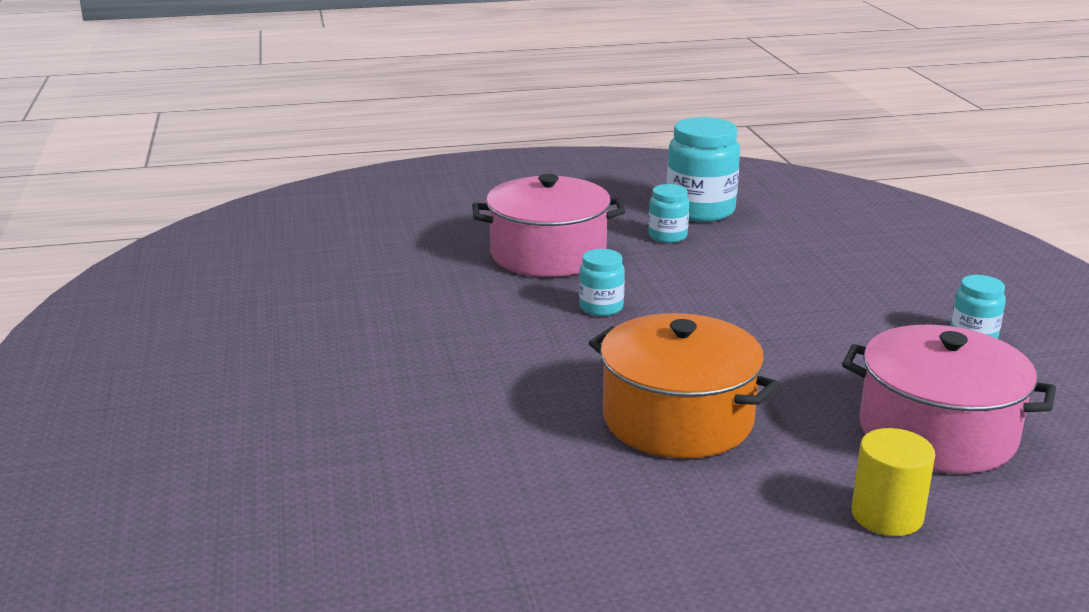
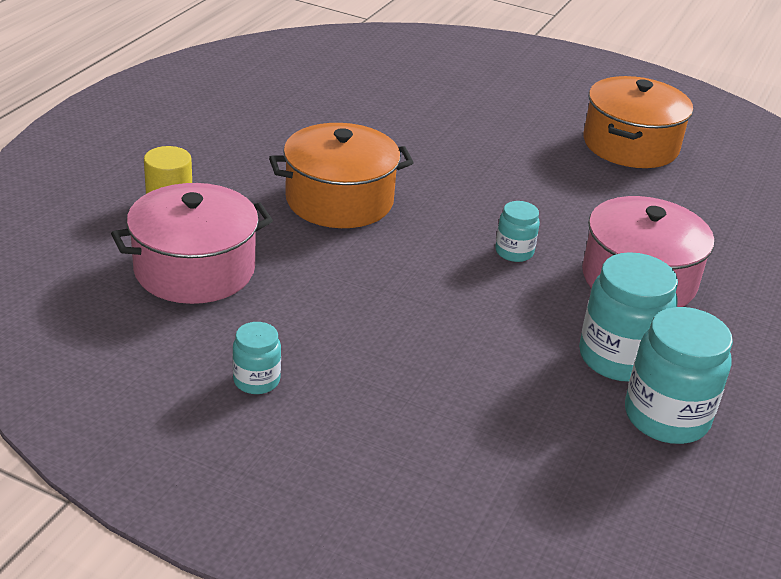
camera: 125 degrees right, 10 degrees up
turquoise jar [648,184,689,243] -> turquoise jar [579,252,678,382], size x1.86
none -> orange pot [583,76,693,168]

